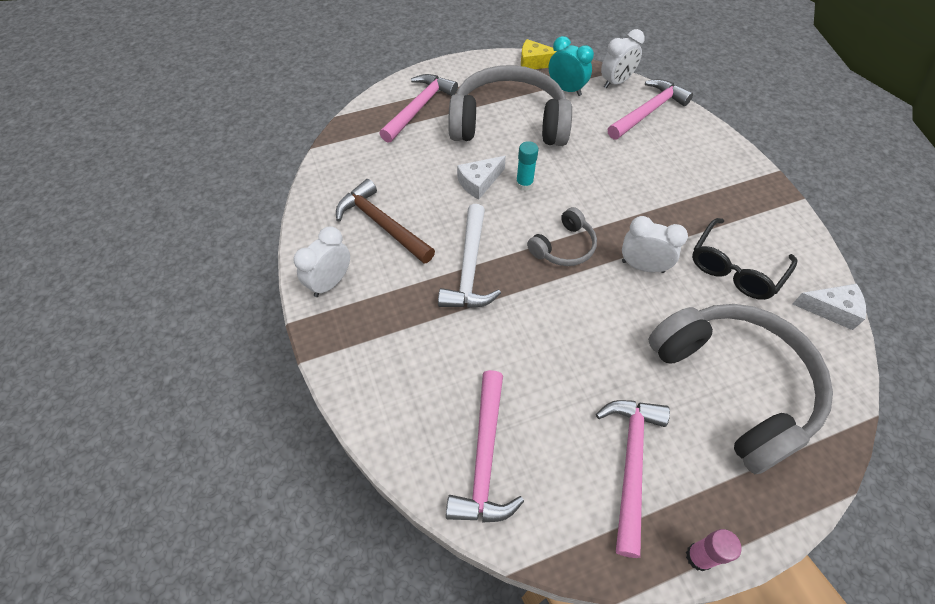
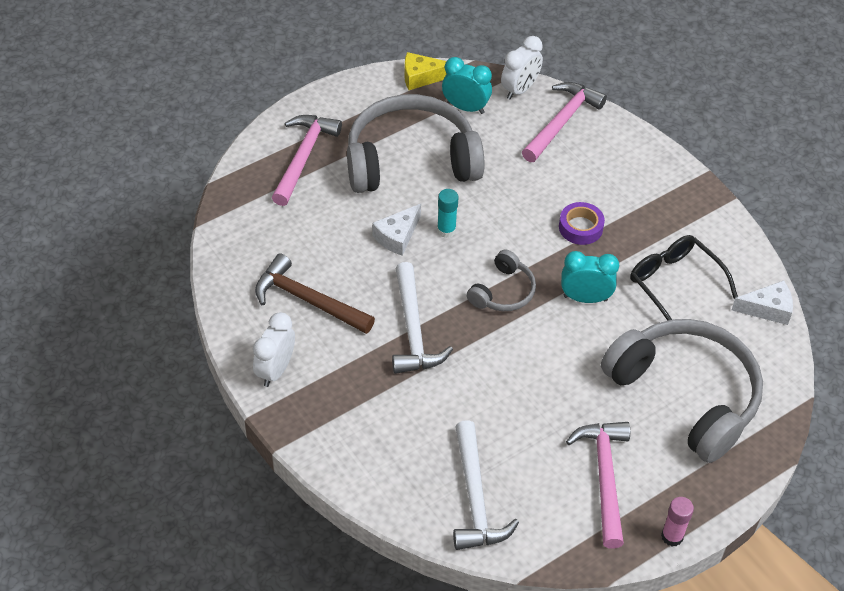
camera: 15 degrees left, 5 degrees down
pink hammer [446,370,524,523] -> white hammer [453,420,519,550]
white clock [622,216,688,273] -> turquoise clock [561,251,619,303]
black glasses [692,218,797,300] -> black glasses turned 120 degrees clockwise [630,235,738,321]
none -> purple tape [559,202,605,245]

